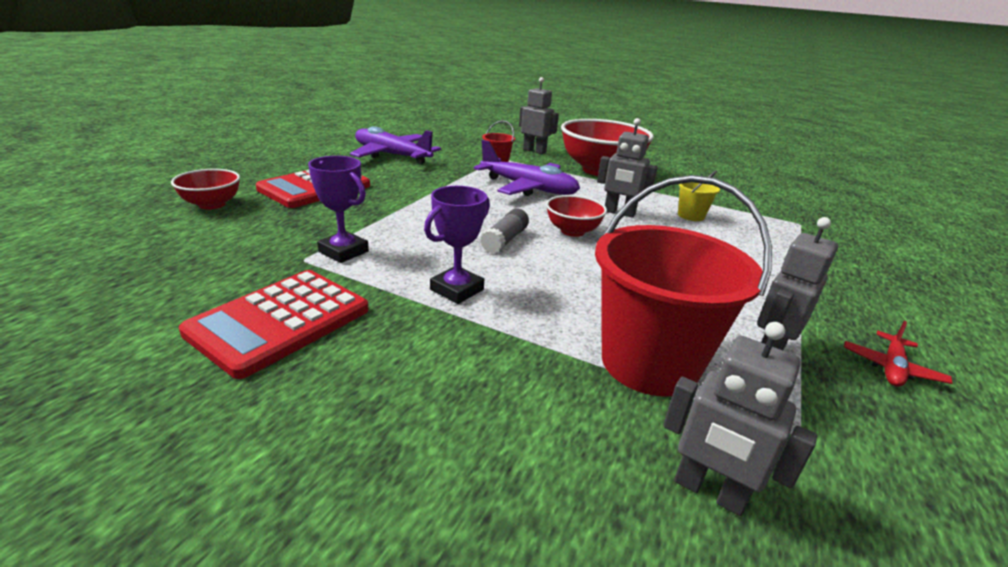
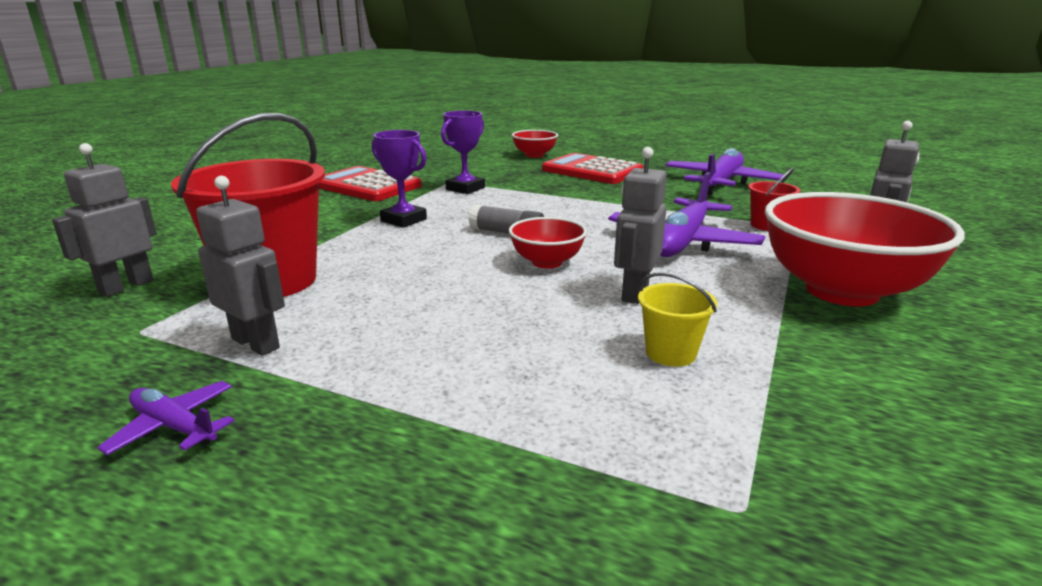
camera: 90 degrees right, 5 degrees down
red plane [844,321,953,387] -> purple plane [97,381,234,455]

